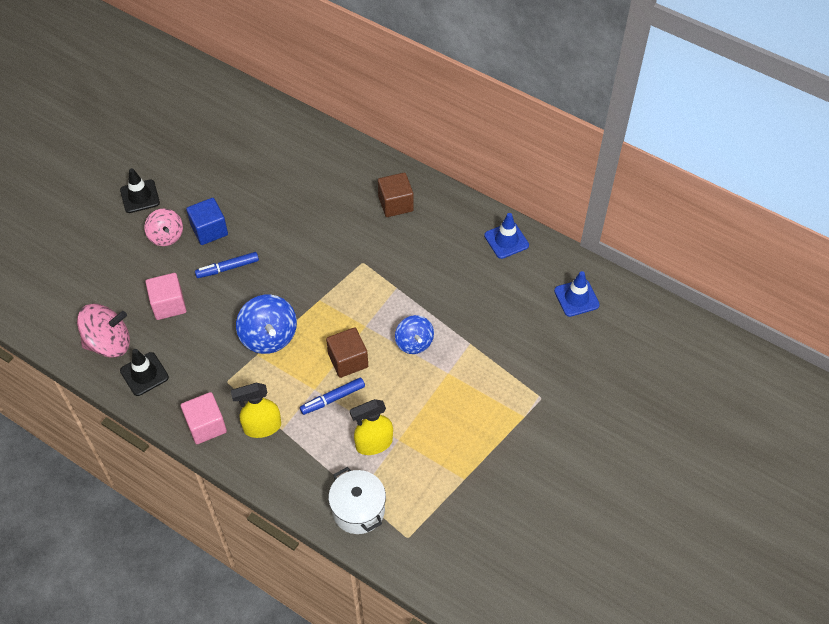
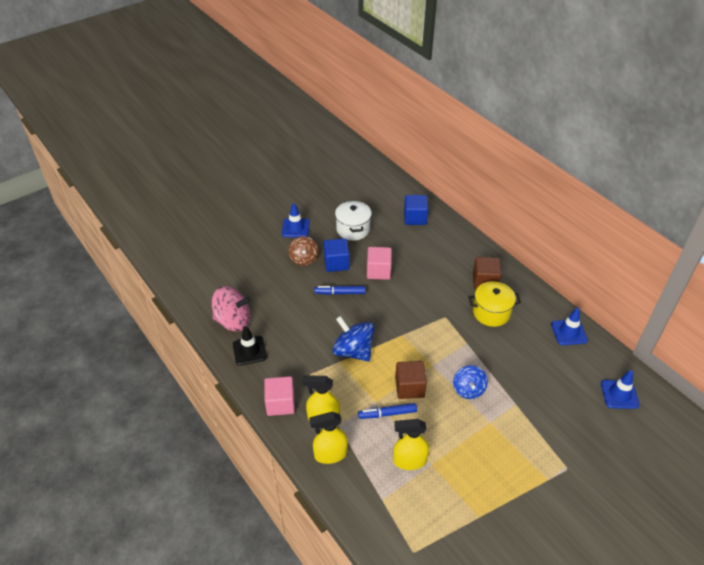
camera: 20 degrees right, 10 degrees down
black traffic cone [120,168,160,213] -> blue traffic cone [282,203,310,237]
pink spinning top [144,209,183,246] -> brown spinning top [289,236,318,266]
pink cube [145,273,186,320] -> pink cube moved to [367,247,392,280]
blue spinning top [236,295,297,354] -> blue spinning top turned 135 degrees clockwise [332,316,375,361]
white pot [328,467,386,534] -> white pot moved to [335,201,372,241]
none -> yellow spray bottle [309,412,348,464]
none -> blue cube [404,195,428,225]
none -> yellow pot [468,281,521,327]

